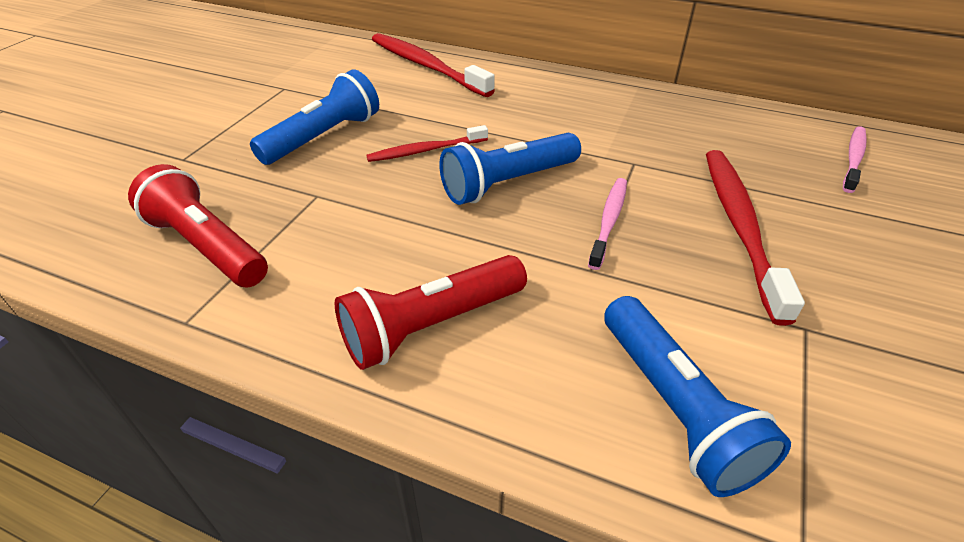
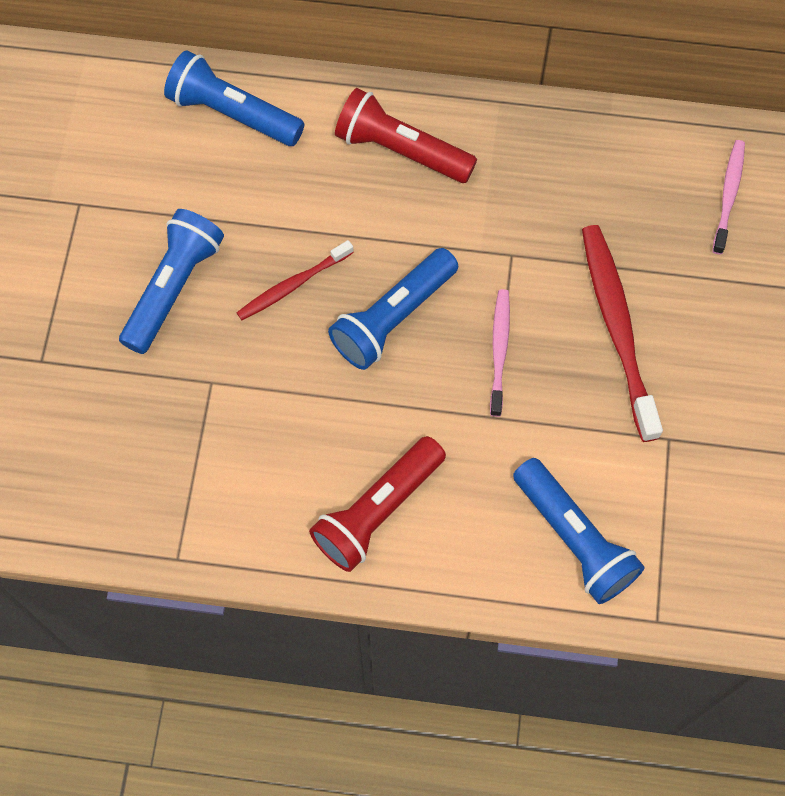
camera: 15 degrees left, 25 degrees up
red flashlight [128,164,268,287] -> red flashlight moved to [335,88,477,183]
red toothbrush [372,33,495,97] -> blue flashlight [164,50,304,146]

